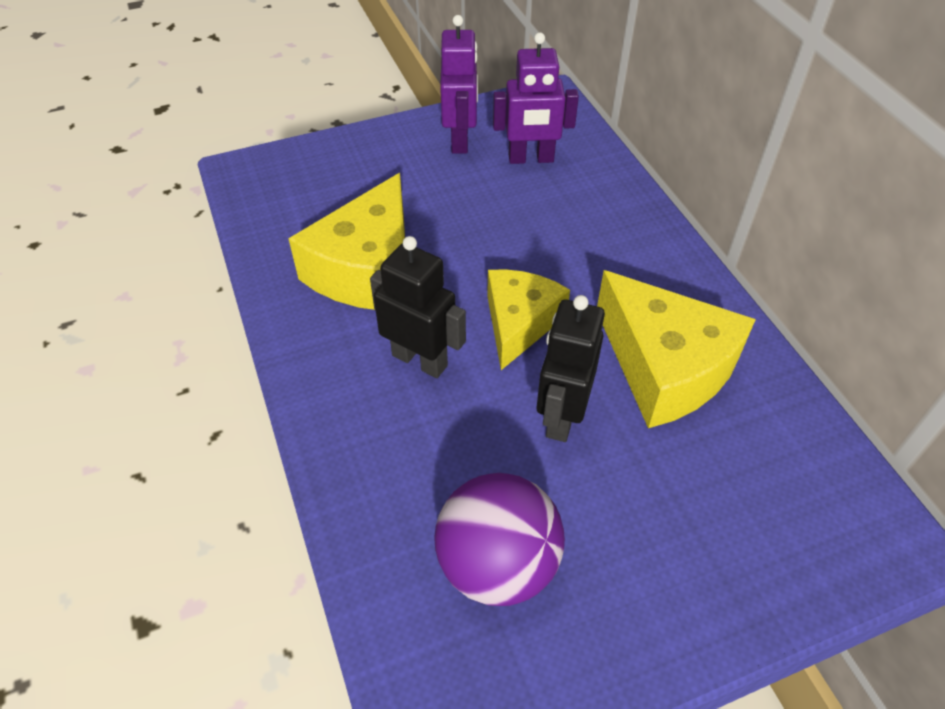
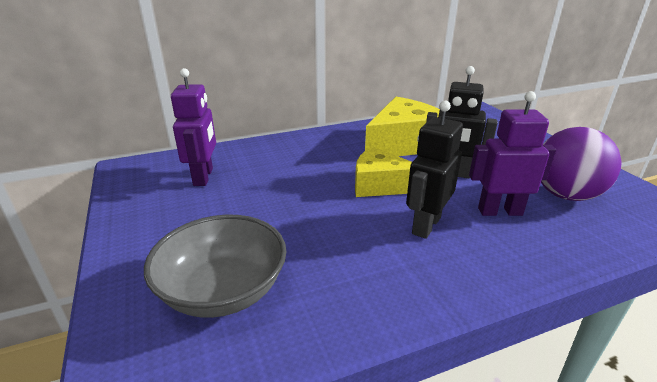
camera: 90 degrees left, 20 degrees down
yellow cheese [288,173,405,310] -> none
purple robot [440,15,478,154] -> purple robot moved to [469,91,556,216]
none -> grey bowl [144,215,286,318]

